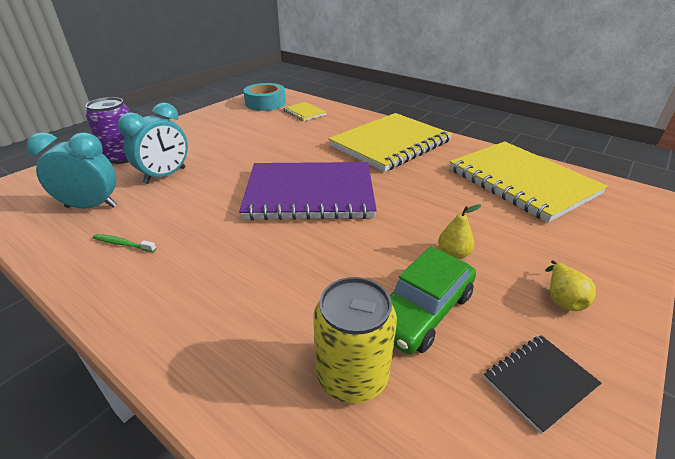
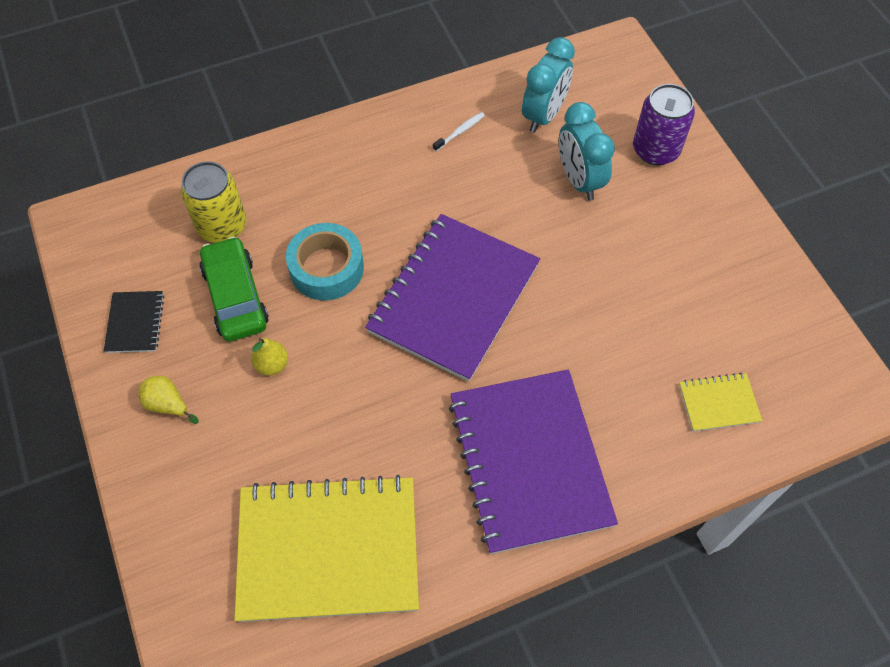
camera: 120 degrees right, 25 degrees up
green toothbrush [93,234,156,252] -> white toothbrush [433,112,485,151]
turquoise tape [243,83,286,111] -> turquoise tape moved to [286,223,364,300]
yellow notebook [328,113,452,172] -> purple notebook [449,370,618,554]

